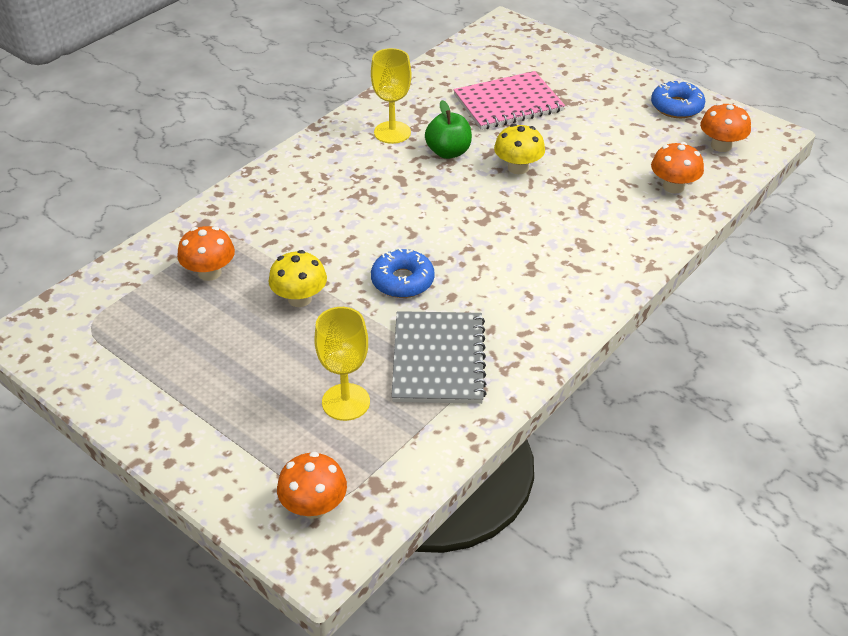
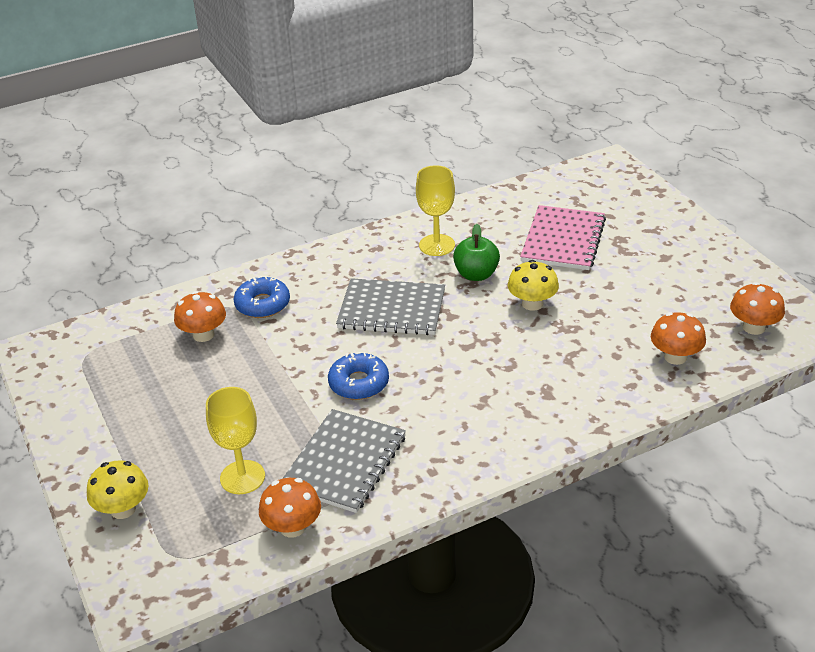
camera: 25 degrees right, 5 degrees down
yellow mushroom [268,250,327,307] -> yellow mushroom moved to [87,460,149,519]
orange mushroom [277,452,347,518] -> orange mushroom moved to [259,478,321,538]
pink notebook [453,71,565,130] -> pink notebook turned 75 degrees counterclockwise [520,205,606,270]
blue donut [651,80,705,118] -> blue donut moved to [234,276,290,318]
none -> grey notebook [336,278,445,335]

